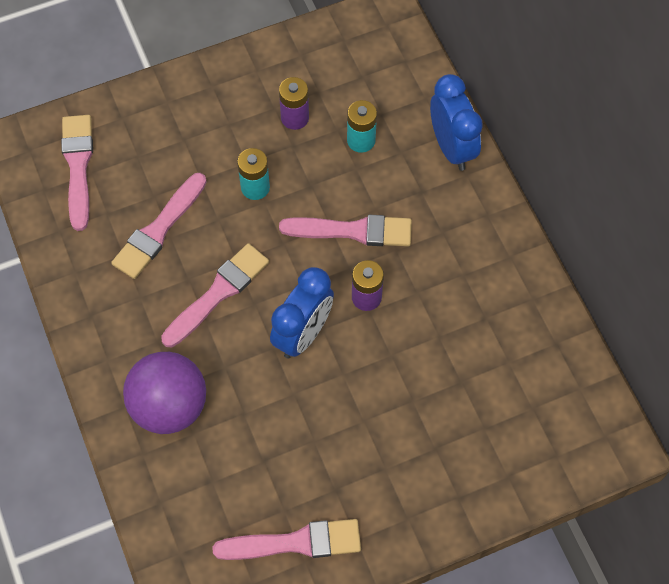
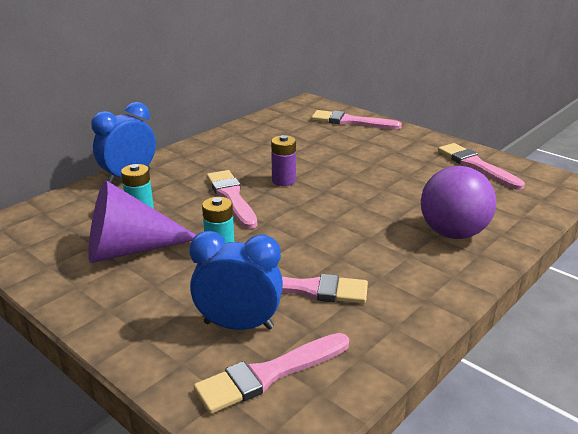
camera: 115 degrees left, 35 degrees down
pink brush [161,243,269,347] -> pink brush moved to [312,110,402,129]
blue clock [270,267,334,359] -> blue clock moved to [189,231,283,330]
purple battery [279,77,309,130] -> purple cone [88,180,196,263]

